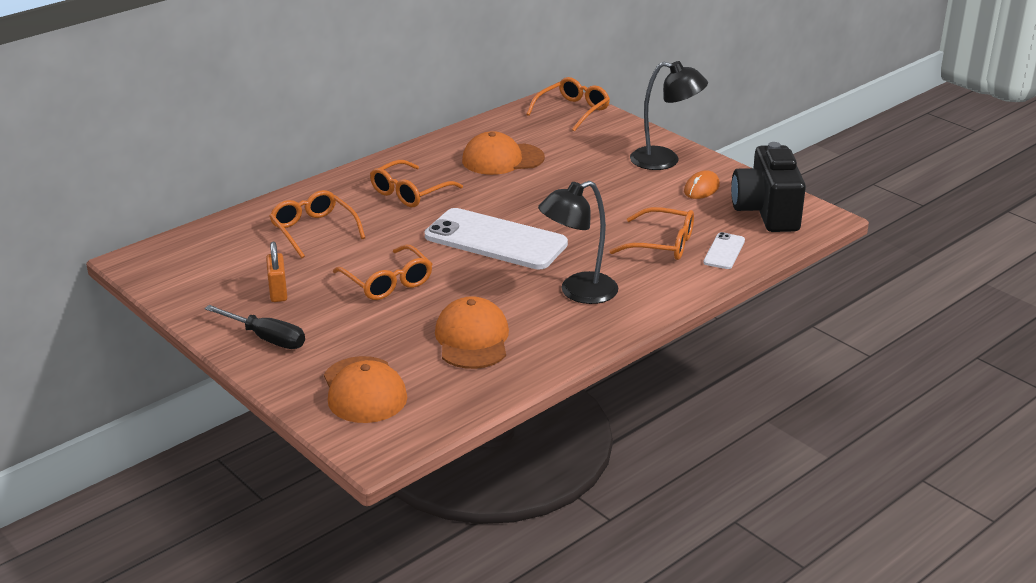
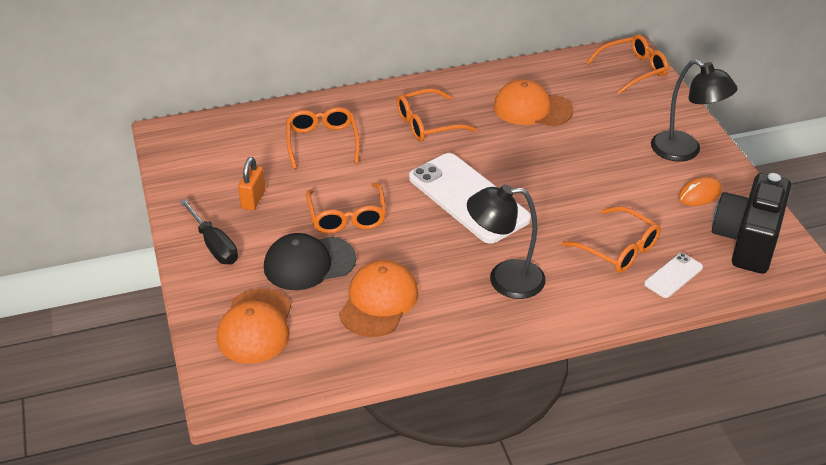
camera: 25 degrees right, 10 degrees up
none -> black cap [264,233,356,290]

